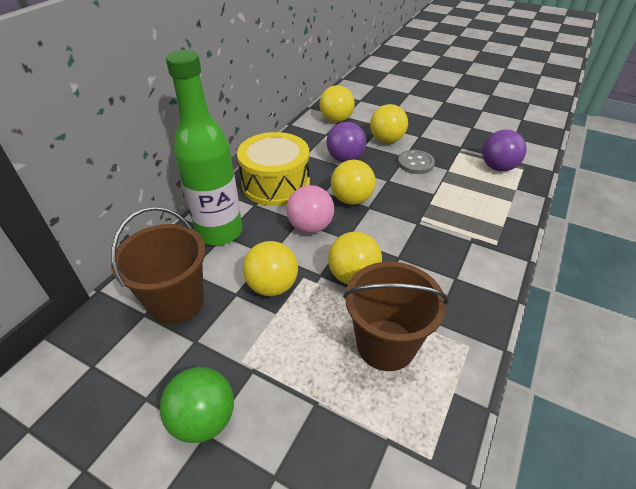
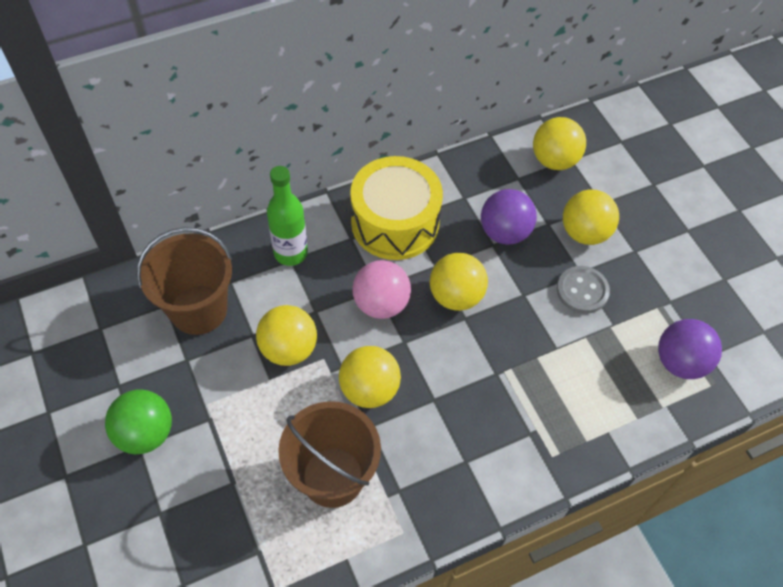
camera: 35 degrees right, 15 degrees up
green bottle [166,50,243,245] -> green bottle [267,166,308,266], size x0.62

